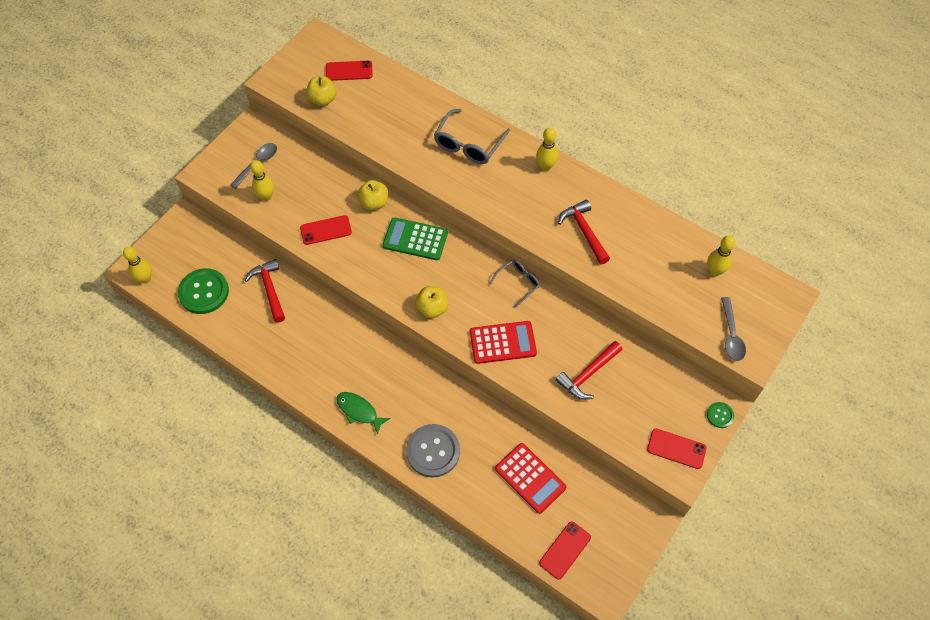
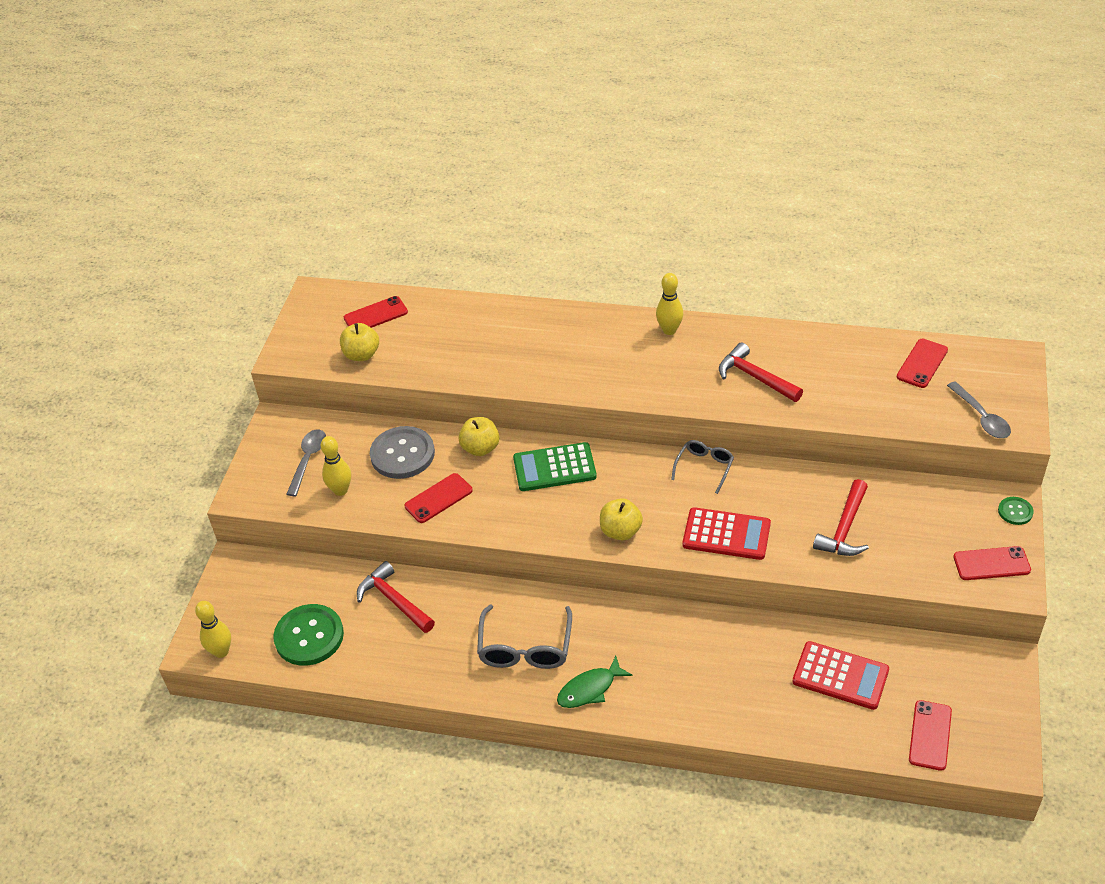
camera: 20 degrees left, 15 degrees down
green fish [336,392,391,435] -> green fish turned 45 degrees counterclockwise [557,656,633,708]
grey button [406,424,460,478] -> grey button moved to [370,426,435,479]
grey glasses [434,109,510,164] -> grey glasses moved to [477,605,572,669]
red calculator [470,321,537,364] -> red calculator turned 45 degrees clockwise [683,507,771,560]
yellow bowling pin [707,236,736,276] -> red phone [897,339,948,388]

